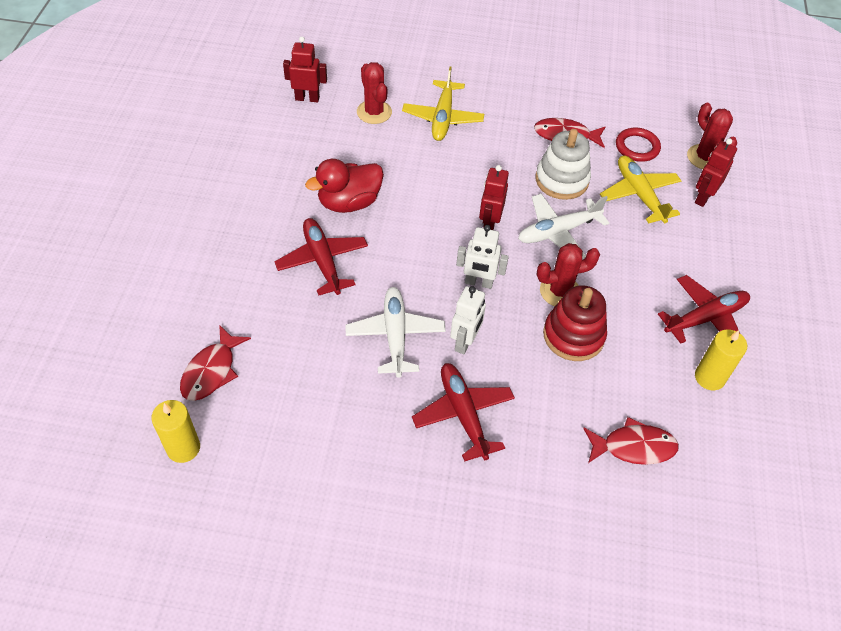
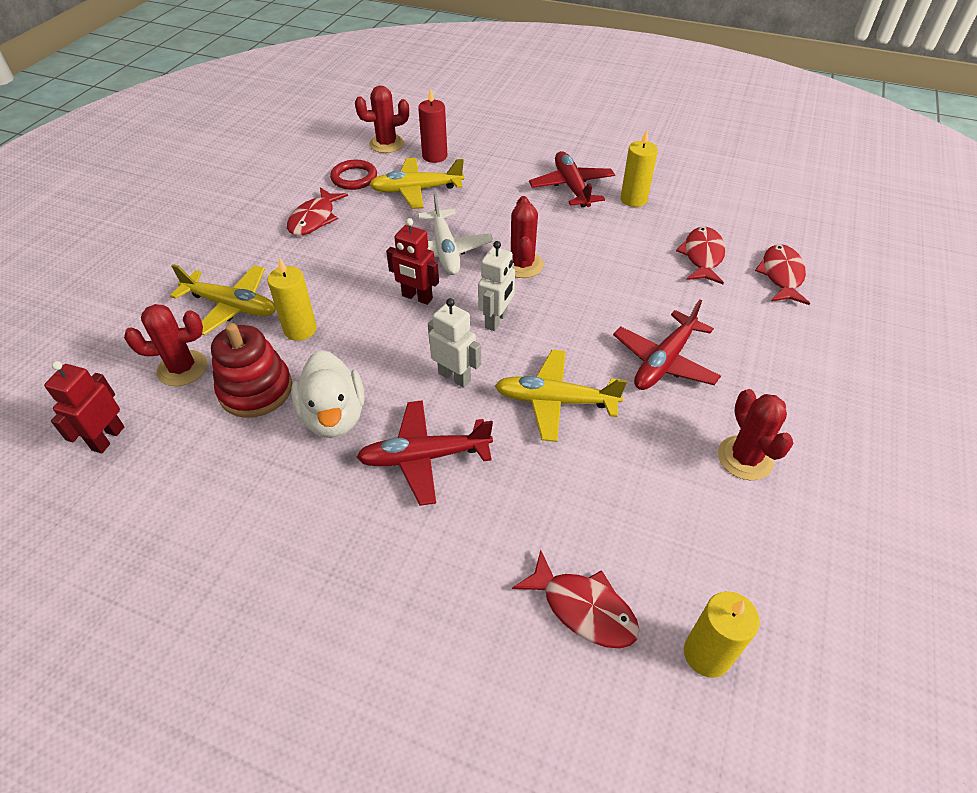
camera: 75 degrees left, 5 degrees down
red duck [305,159,384,213] -> white duck [291,350,365,438]
white plane [345,287,446,378] -> yellow plane [495,350,627,442]
red plane [412,363,515,461] -> red plane turned 45 degrees counterclockwise [613,299,721,390]
white robot [450,286,486,354] -> white robot moved to [428,298,481,388]
white stacking toy [536,129,591,200] -> none
red stacking toy [543,285,607,361] -> red stacking toy moved to [211,323,292,418]
red robot [695,138,737,207] -> red candle [418,88,447,163]
none -> yellow candle [267,257,317,341]
none -> red cactus [718,389,794,480]
none -> red fish [755,244,810,305]

